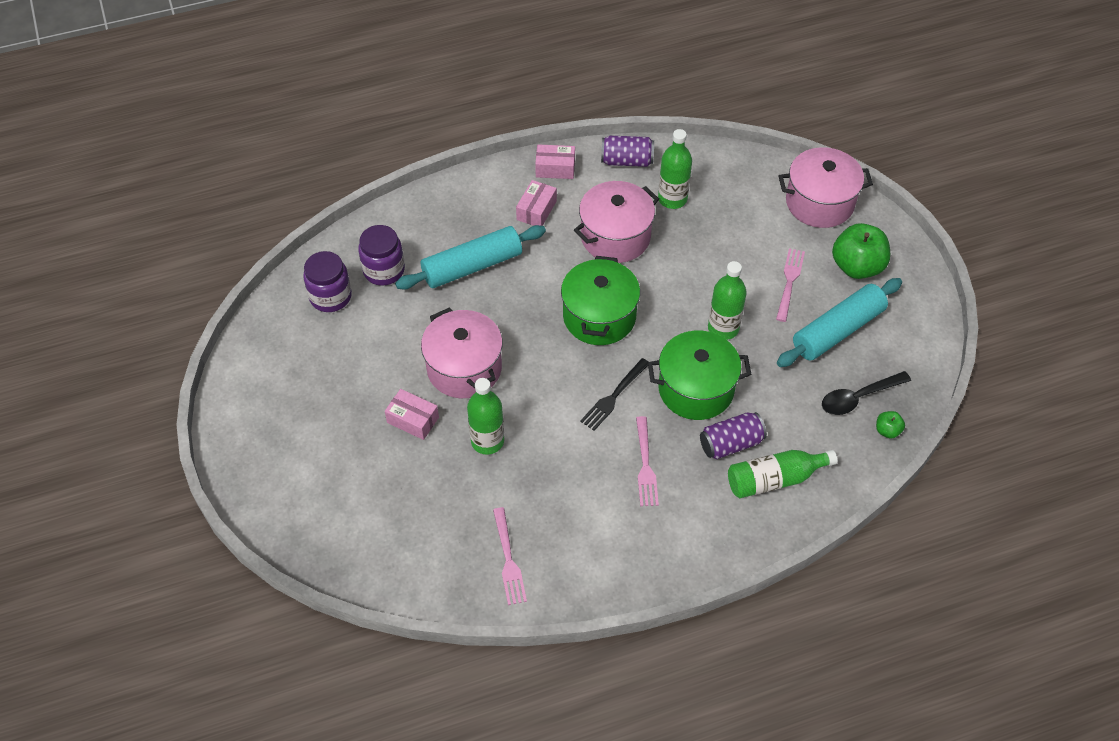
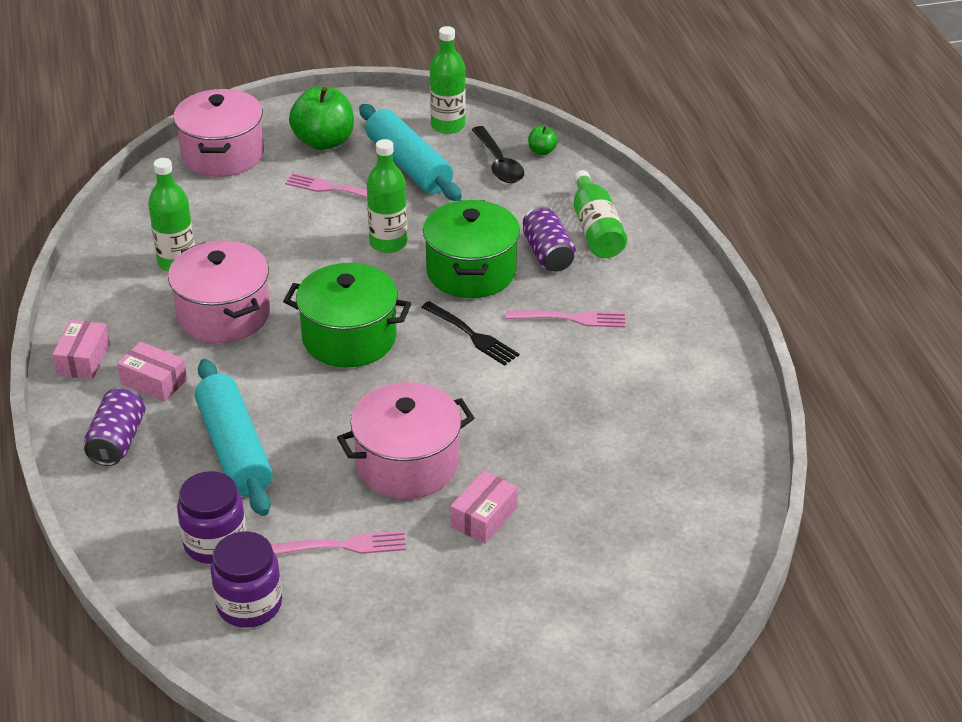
camera: 85 degrees left, 15 degrees down
green bottle [467,378,504,455] -> green bottle moved to [430,26,466,134]
pink fork [493,507,527,605] -> pink fork moved to [271,530,406,555]
purple can [601,135,654,167] -> purple can moved to [84,387,145,466]

